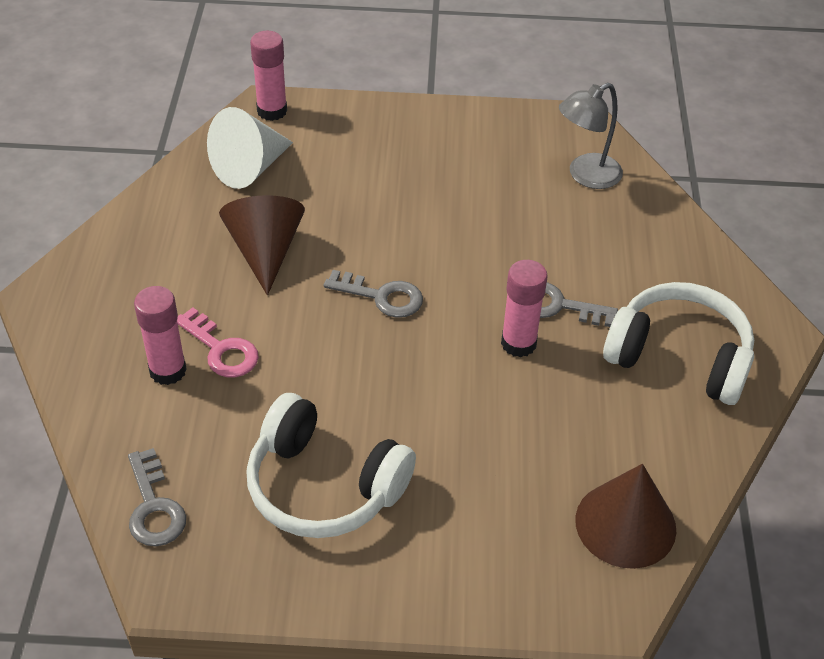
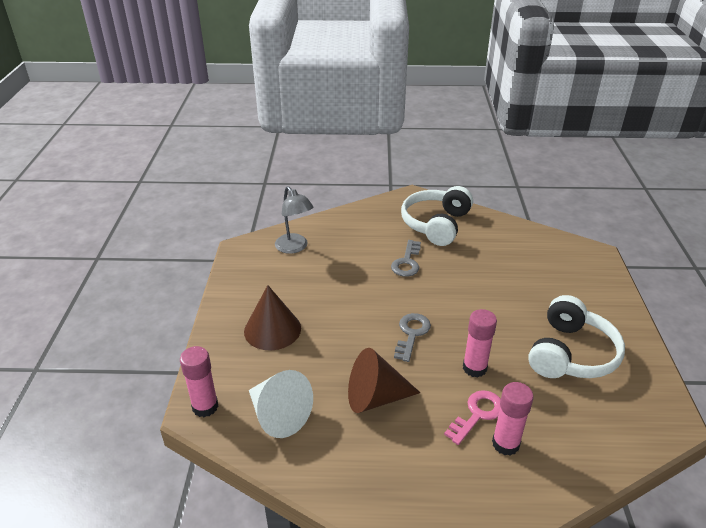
camera: 90 degrees left, 10 degrees down
grey key [128,448,186,546] -> none
pink glue stick [501,260,548,357] -> pink glue stick moved to [463,309,497,378]
brown cone [575,464,676,569] -> brown cone moved to [244,285,301,350]

